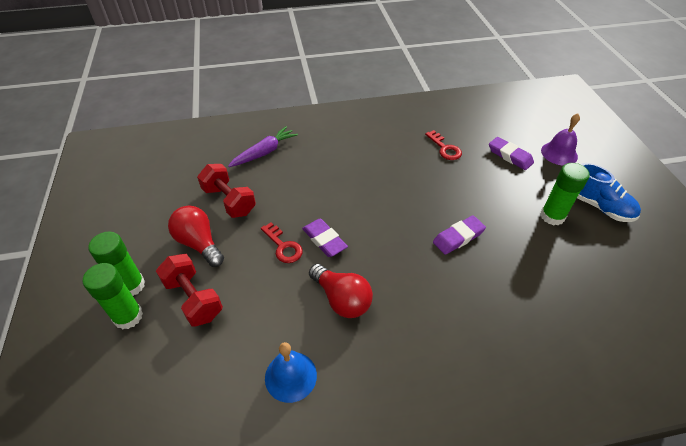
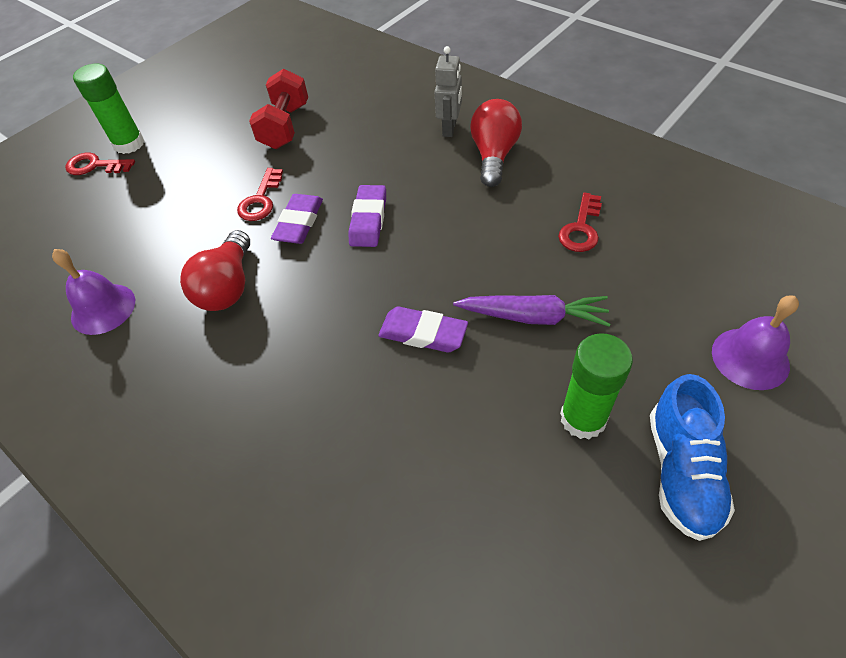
camera: 55 degrees right, 5 degrees up
green glue stick [83,263,143,330] -> red key [65,152,135,175]
red dumbbell [156,254,223,327] -> none
red light bulb [168,206,224,267] -> red light bulb moved to [470,99,522,187]
purple carrot [228,126,298,167] -> purple carrot moved to [453,295,610,327]
blue bell [265,342,317,403] -> purple bell [52,249,135,335]
purple eraser [489,137,534,170] -> purple eraser moved to [349,185,386,247]
none -> grey robot [435,46,462,137]

